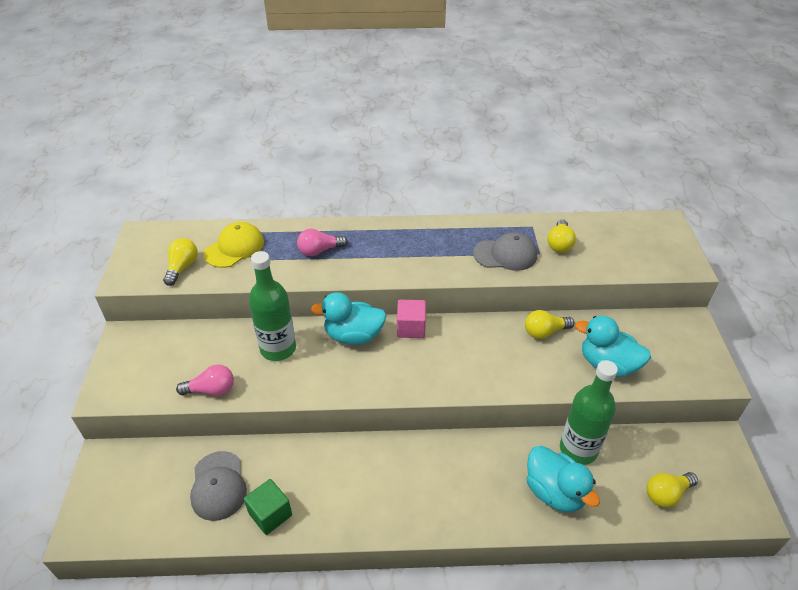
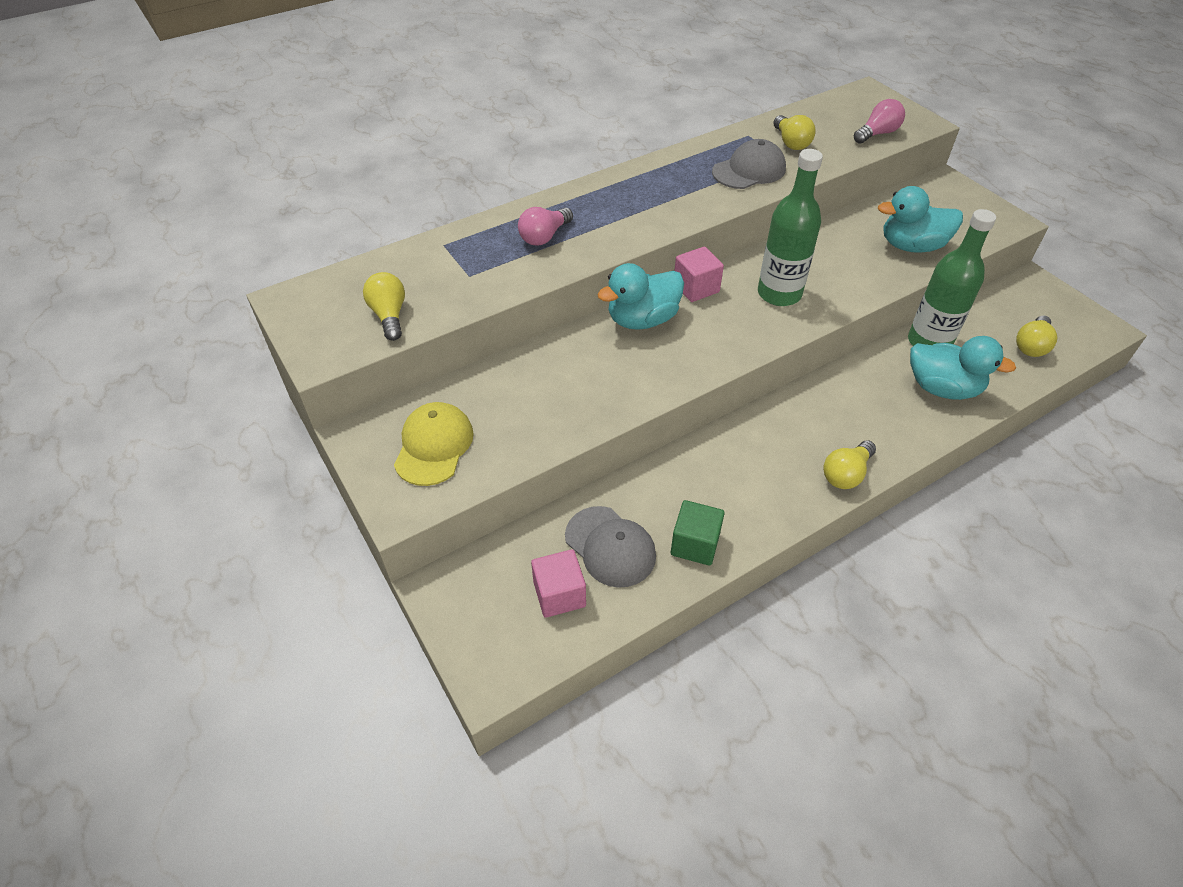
camera: 30 degrees left, 5 degrees up
pink light bulb [176,364,234,396] -> pink light bulb moved to [854,99,905,144]
yellow cap [204,222,264,268] -> yellow cap moved to [394,402,474,486]
green bottle [249,251,296,361] -> green bottle moved to [758,149,823,306]
yellow light bulb [525,310,575,339] -> yellow light bulb moved to [823,441,876,489]
none -> pink cube [531,549,586,618]

